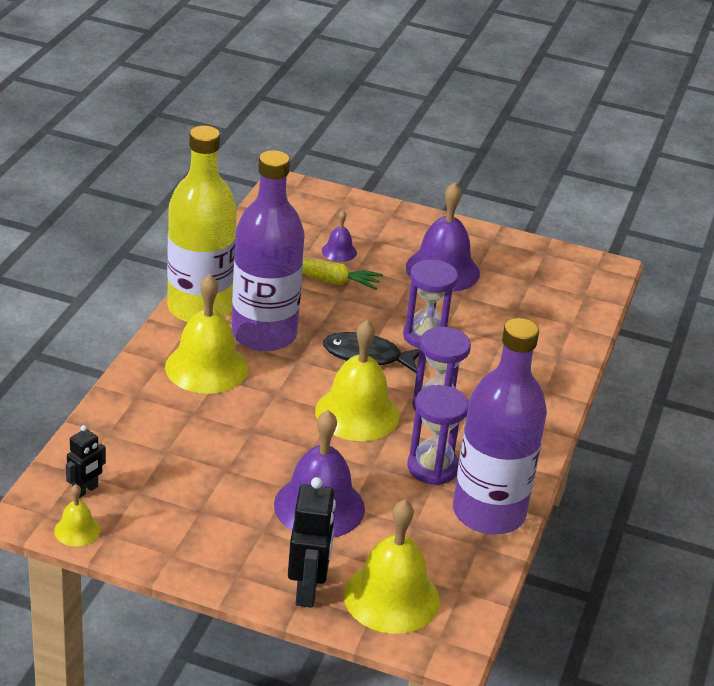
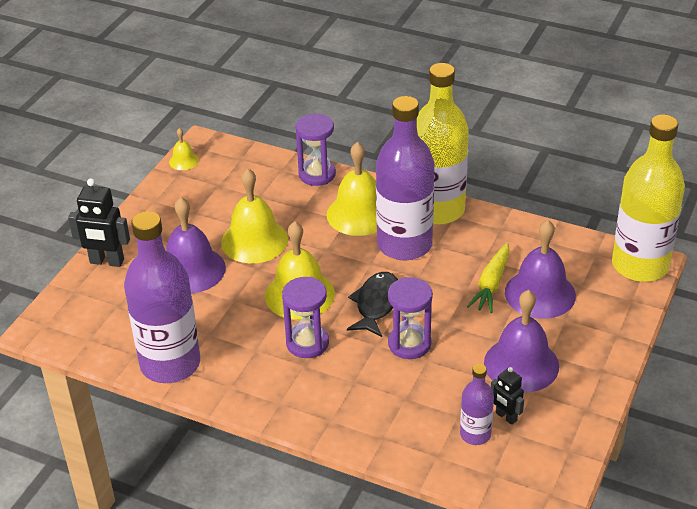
camera: 100 degrees right, 5 degrees up
black robot [66,425,106,498] -> black robot moved to [491,367,524,425]
purple bell [322,211,357,262] -> purple bell [505,220,576,319], size x2.09
yellow bell [344,499,440,634] -> yellow bell moved to [221,168,288,263]
purple hourglass [407,385,469,485] -> purple hourglass moved to [296,114,336,186]
none -> purple bottle [460,364,494,445]
none -> yellow bottle [612,115,685,282]

